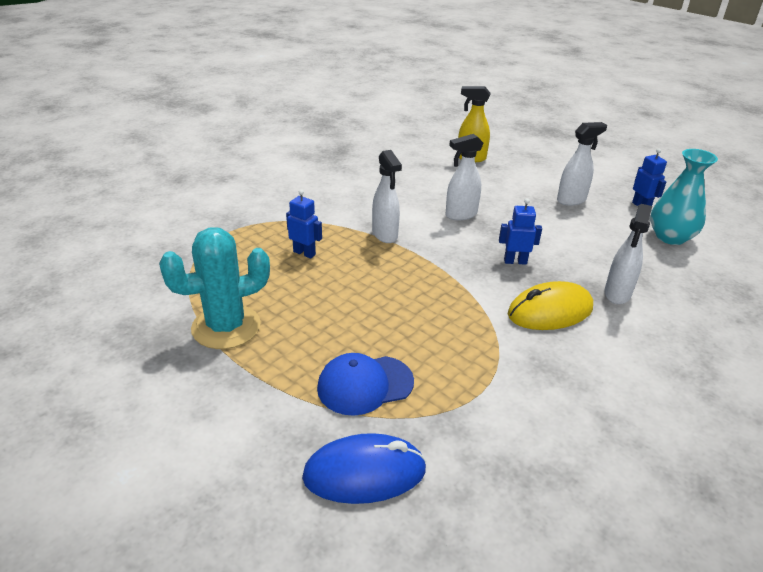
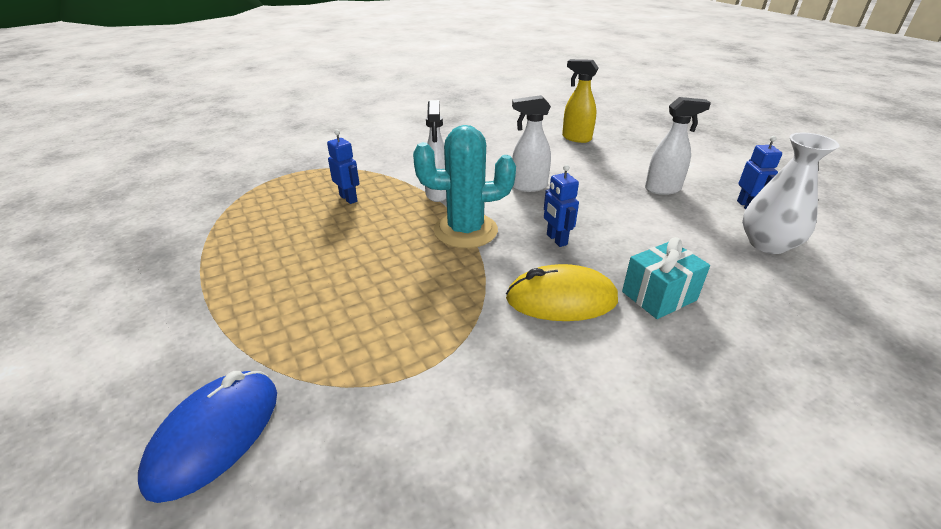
camera: 20 degrees right, 0 degrees up
turquoise cactus [159,227,270,349] -> turquoise cactus moved to [413,125,516,248]
blue mouse [302,433,427,504] -> blue mouse turned 75 degrees counterclockwise [138,371,277,503]
blue cap [317,353,414,416] -> none
blue robot [499,198,542,265] -> blue robot turned 135 degrees counterclockwise [544,164,579,247]
white spray bottle [604,204,652,304] -> turquoise gift [622,237,710,319]
turquoise vase [650,149,718,245] -> white vase [742,133,839,254]

